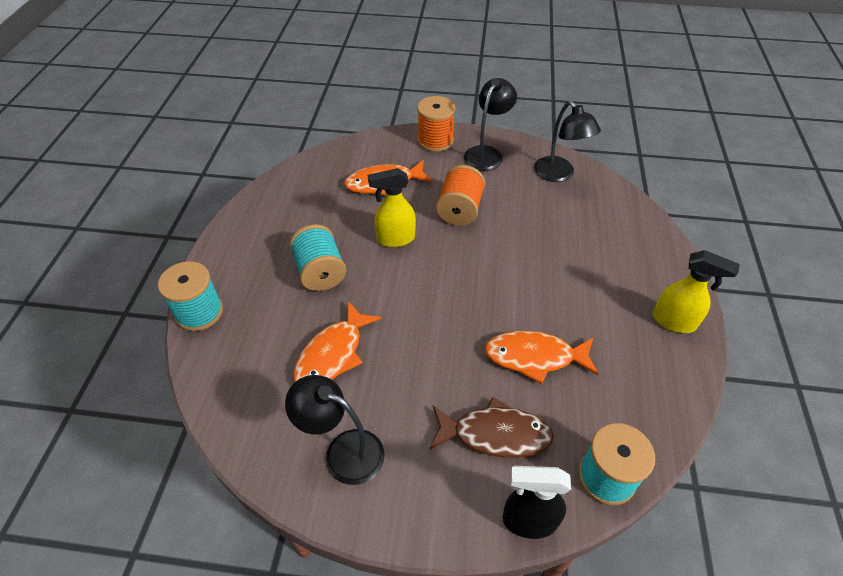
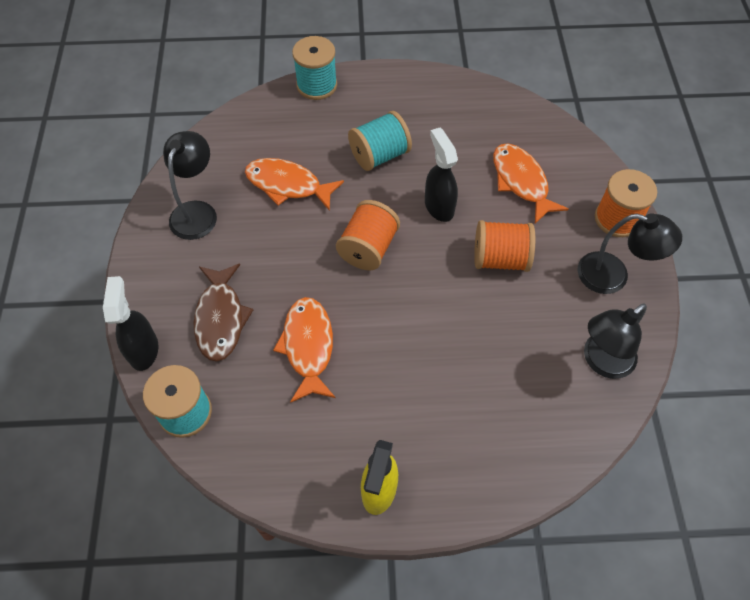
camera: 80 degrees right, 10 degrees up
yellow spray bottle [368,168,416,247] -> black spray bottle [425,127,458,222]
none -> orange spool [336,200,400,270]

